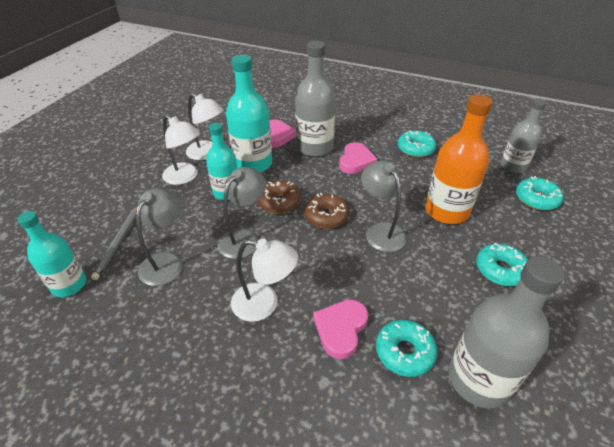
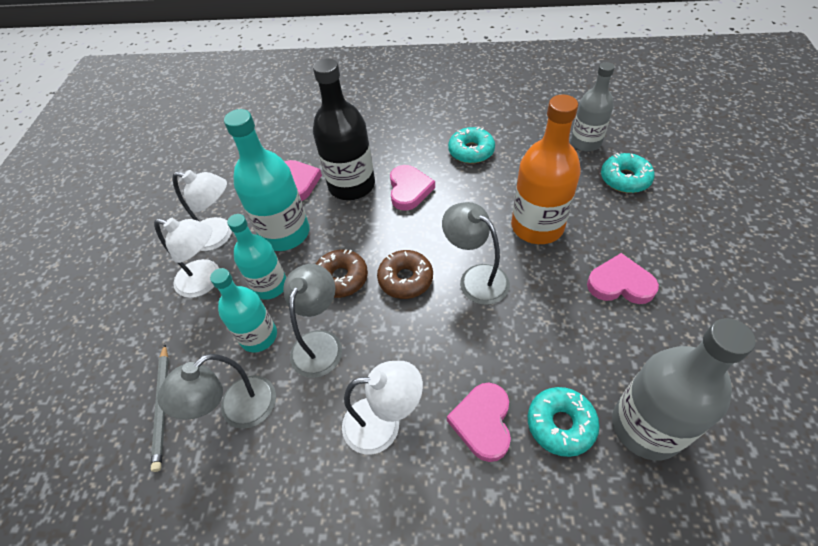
camera: 15 degrees left, 10 degrees up
turquoise bottle [17,211,87,297] -> turquoise bottle moved to [210,268,277,352]
grey lamp [136,188,183,286] -> grey lamp turned 135 degrees counterclockwise [157,354,276,429]
grey bottle [295,41,336,157] -> black bottle [313,59,375,200]
turquoise donut [476,243,528,286] -> pink heart [587,253,659,304]

